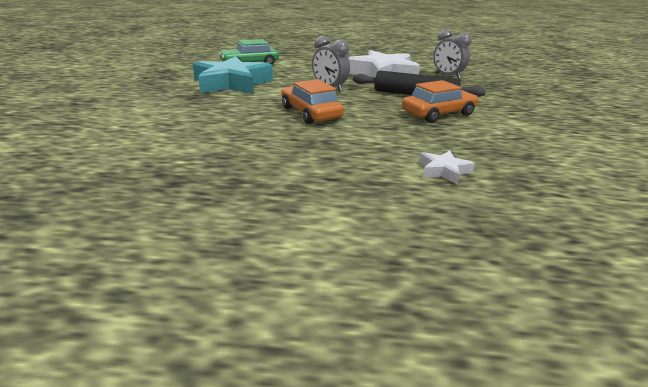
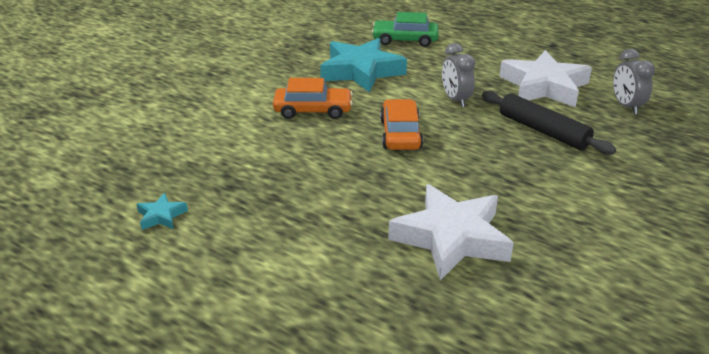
camera: 30 degrees right, 5 degrees up
orange car [402,80,478,123] -> orange car moved to [273,78,353,119]
white star [419,150,475,184] -> white star [388,184,514,280], size x2.32
none -> turquoise star [137,193,188,230]

